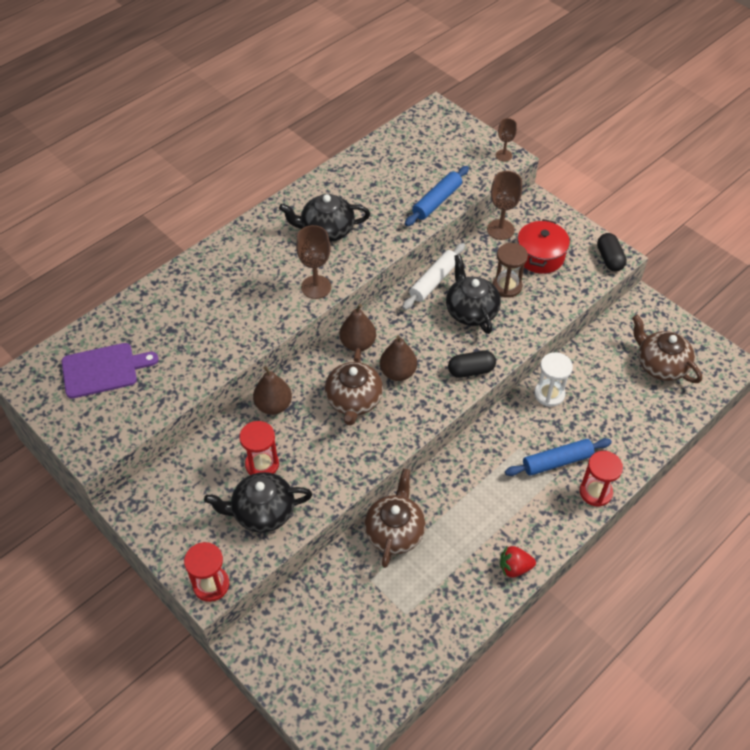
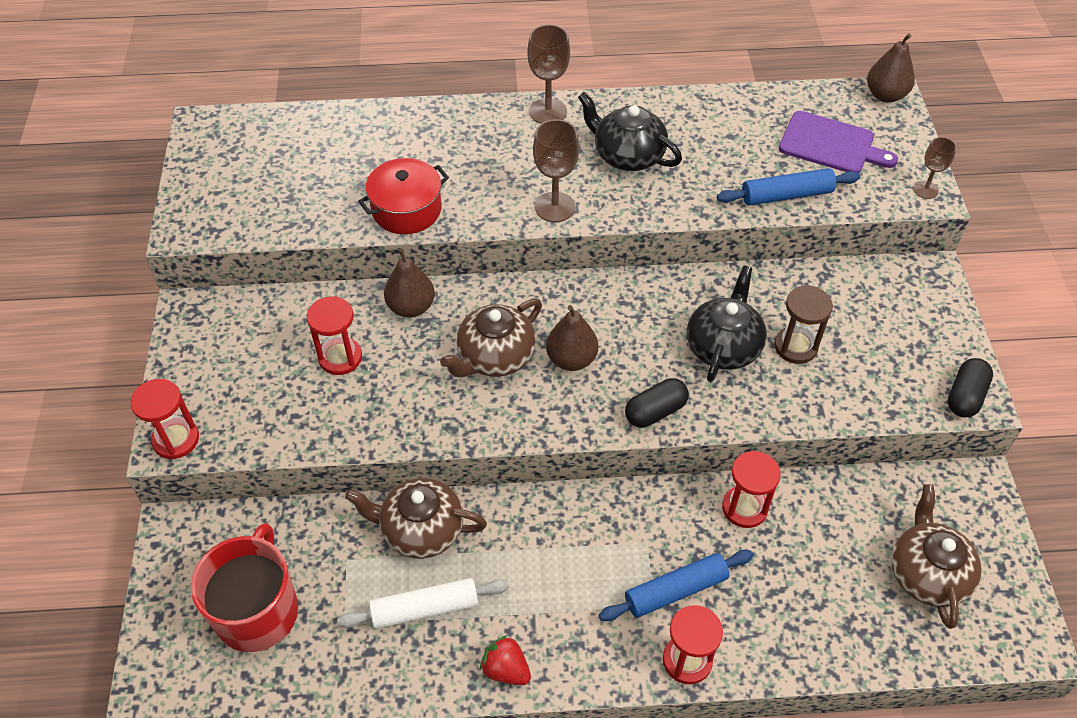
camera: 40 degrees right, 0 degrees up
purple cutting board [62,343,158,399] -> purple cutting board moved to [779,111,898,173]
black teapot [204,472,313,533] -> none
brown pear [339,304,376,351] -> brown pear moved to [867,34,915,103]
brown teapot [364,469,426,568] -> brown teapot turned 135 degrees counterclockwise [345,478,487,559]
white rolling pin [402,243,465,310] -> white rolling pin moved to [337,578,509,629]
black capsule [448,350,496,378] -> black capsule turned 60 degrees counterclockwise [625,378,689,428]
brown goblet [487,171,522,240] -> brown goblet moved to [527,24,570,124]
blue rolling pin [505,438,612,476] -> blue rolling pin turned 45 degrees counterclockwise [599,550,753,621]
red pot [518,219,570,274] -> red pot moved to [358,158,449,234]
white hourglass [534,352,573,407] -> red hourglass [722,451,781,528]
none -> red mug [191,523,298,652]

